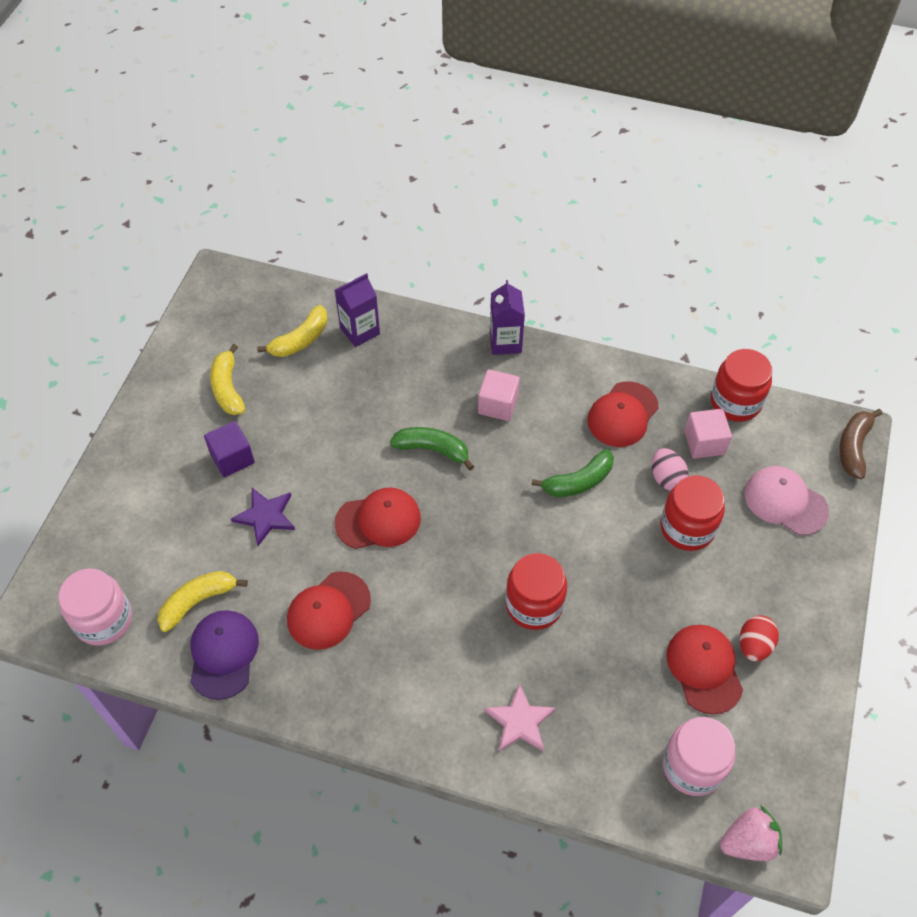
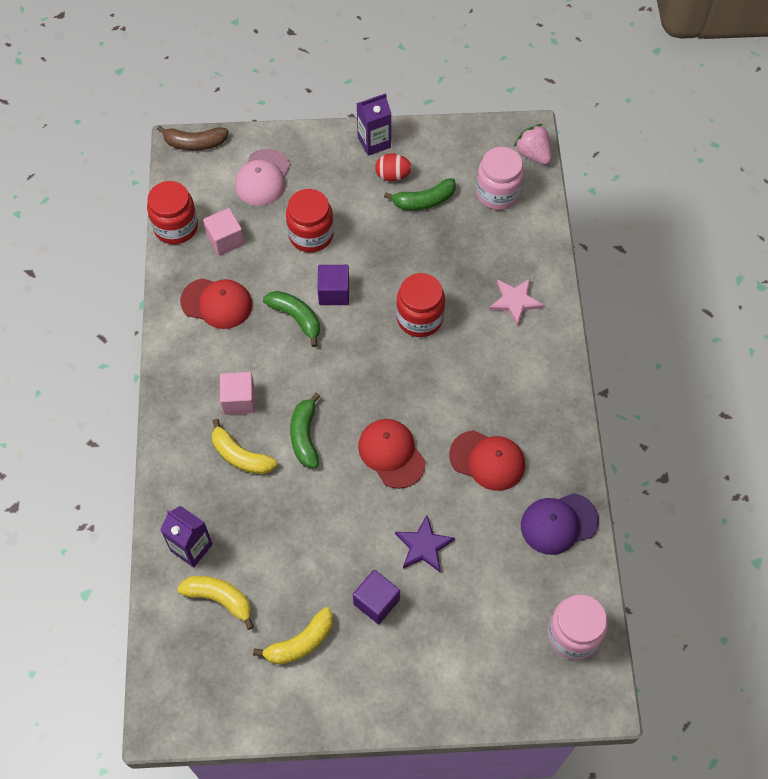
camera: 110 degrees left, 5 degrees up
yellow banana [158,571,248,632] -> yellow banana moved to [212,419,277,474]
purple carton [490,280,525,355] -> purple carton moved to [356,93,391,156]
pink egg [652,448,689,491] -> none
red cap [666,625,743,715] -> green banana [384,178,456,210]
none -> purple cube [317,265,349,305]

